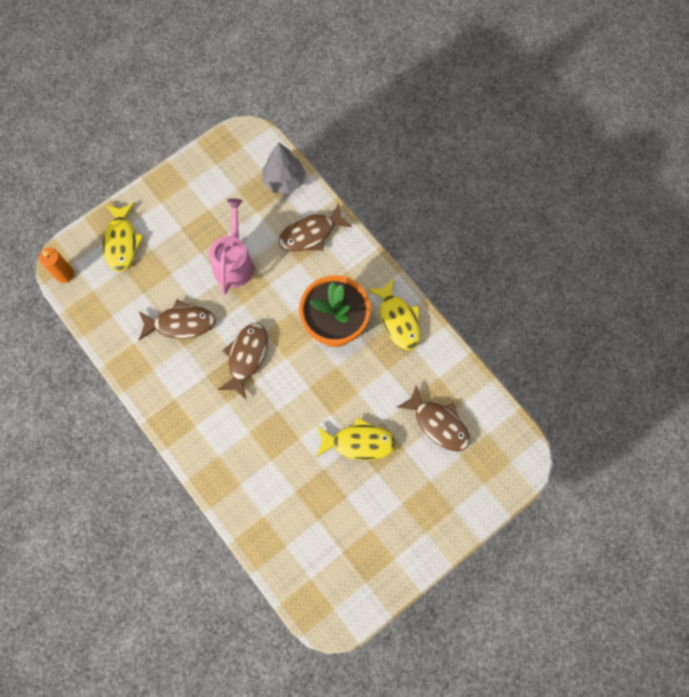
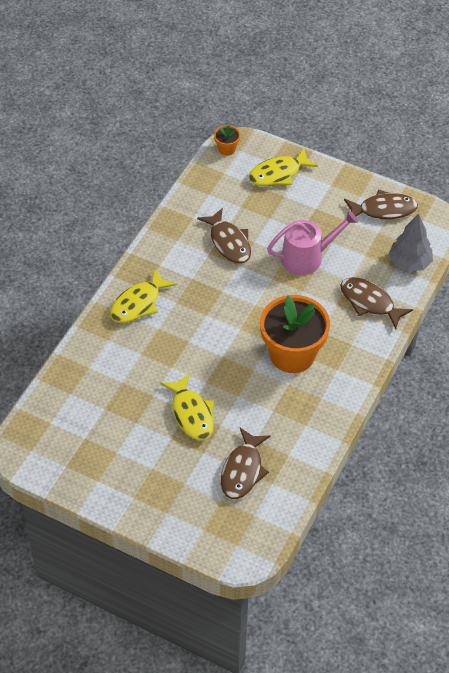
camera: 65 degrees right, 20 degrees down
orange candle [39,248,74,283] -> orange flower pot [214,125,240,156]
brown fish [217,323,268,400] -> brown fish moved to [344,190,418,219]
yellow fish [367,278,421,350] -> yellow fish moved to [110,269,177,323]

